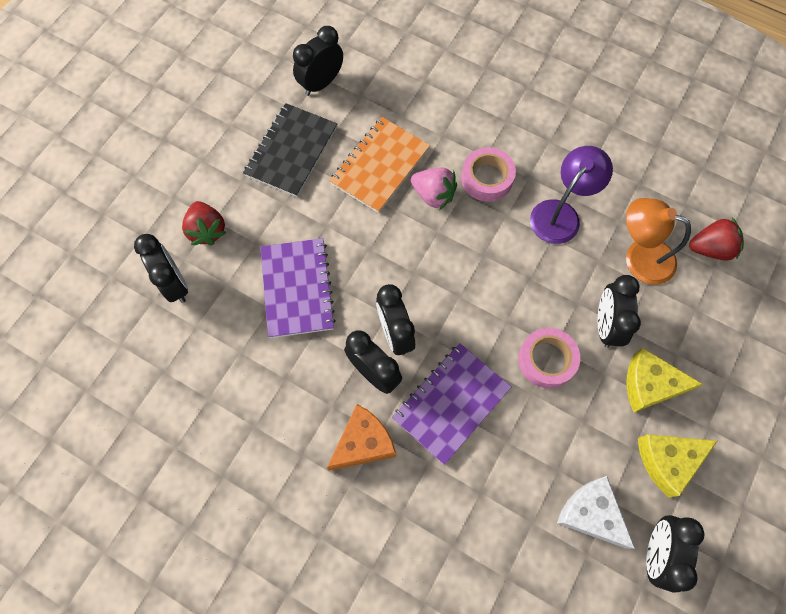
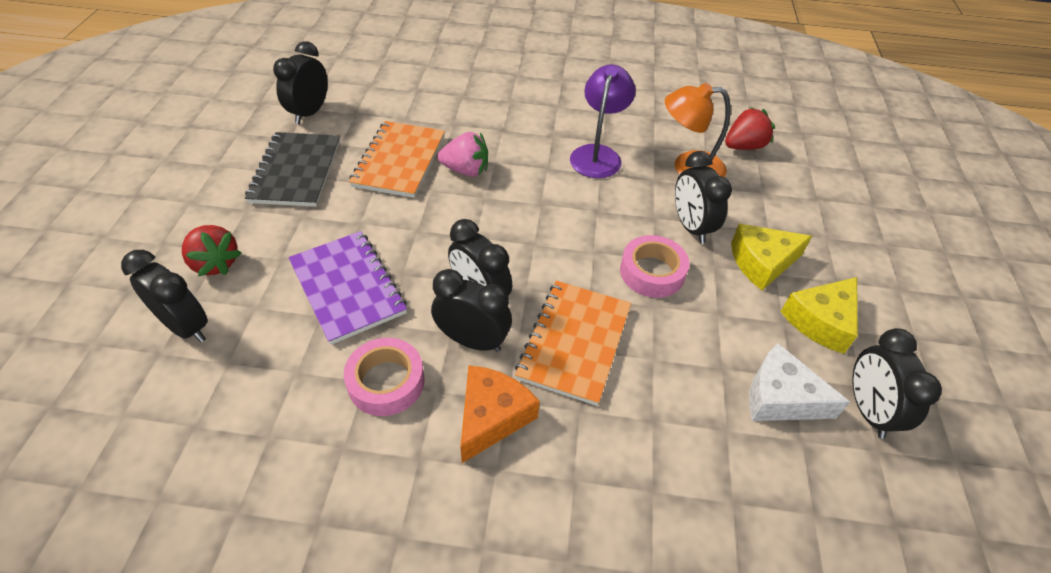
camera: 25 degrees left, 20 degrees down
purple notebook [392,343,511,465] -> orange notebook [515,281,631,406]
pink tape [461,147,516,202] -> pink tape moved to [344,338,425,416]

